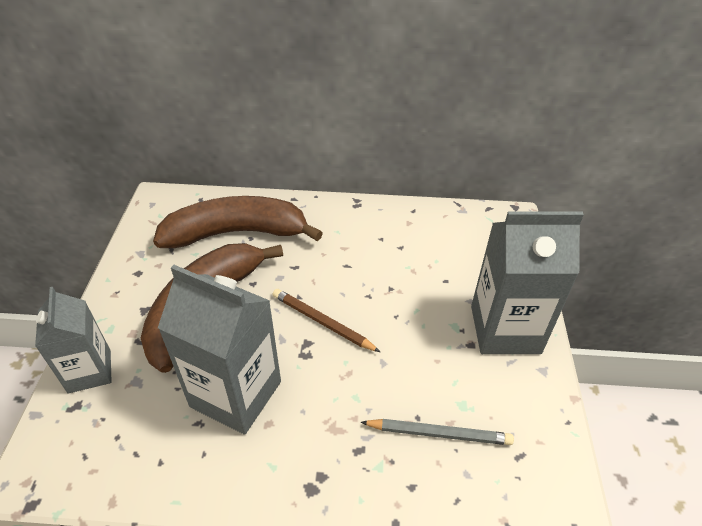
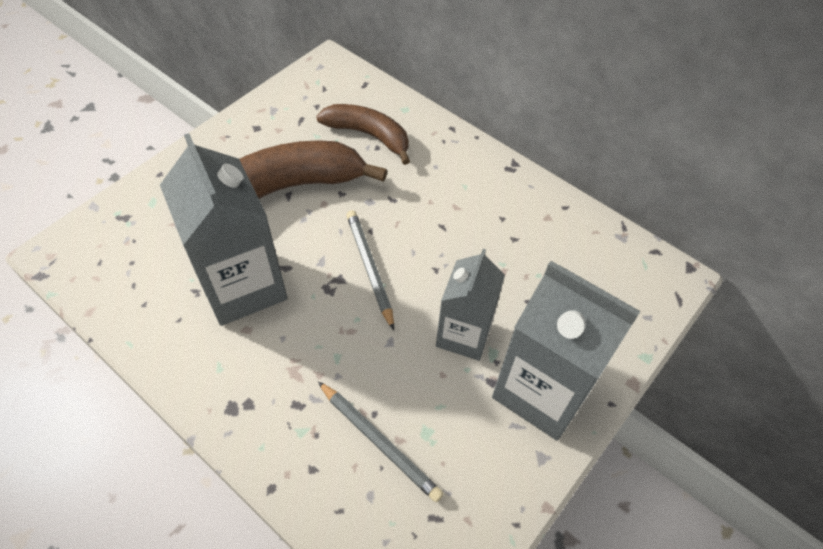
camera: 35 degrees right, 10 degrees up
grey carton [35,287,112,394] -> grey carton moved to [436,249,505,361]
brown banana [153,196,323,248] -> brown banana [316,104,410,165], size x0.61
brown pencil [273,289,380,352] -> grey pencil [346,210,394,330]

